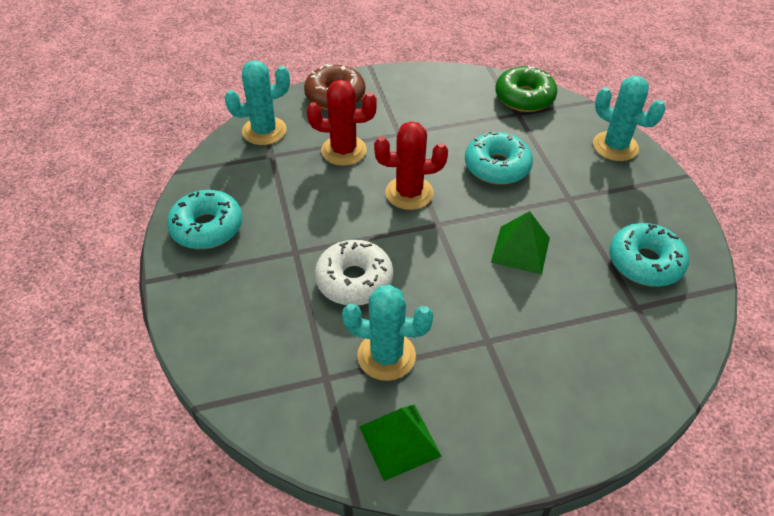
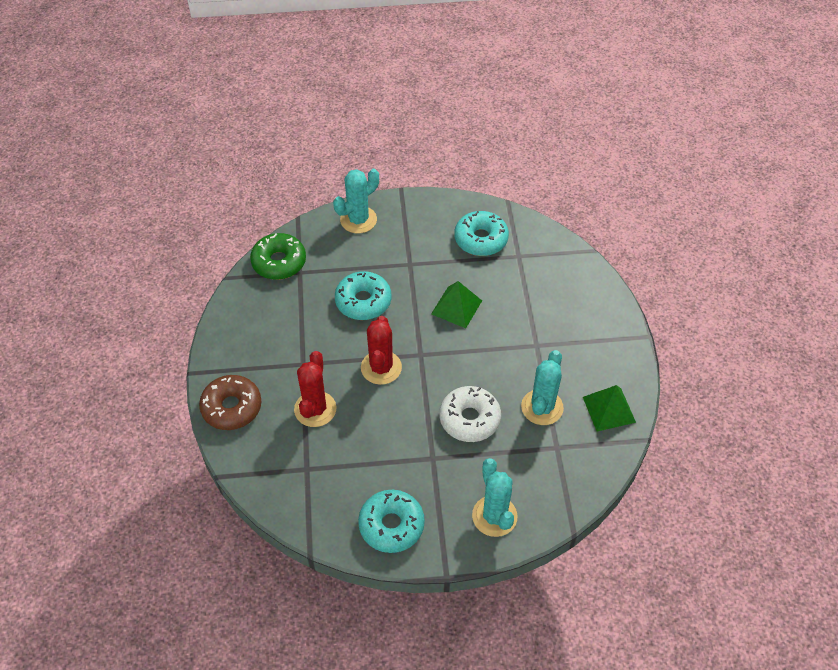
camera: 80 degrees left, 5 degrees up
turquoise cactus [225,61,290,145] -> turquoise cactus moved to [472,458,518,537]

